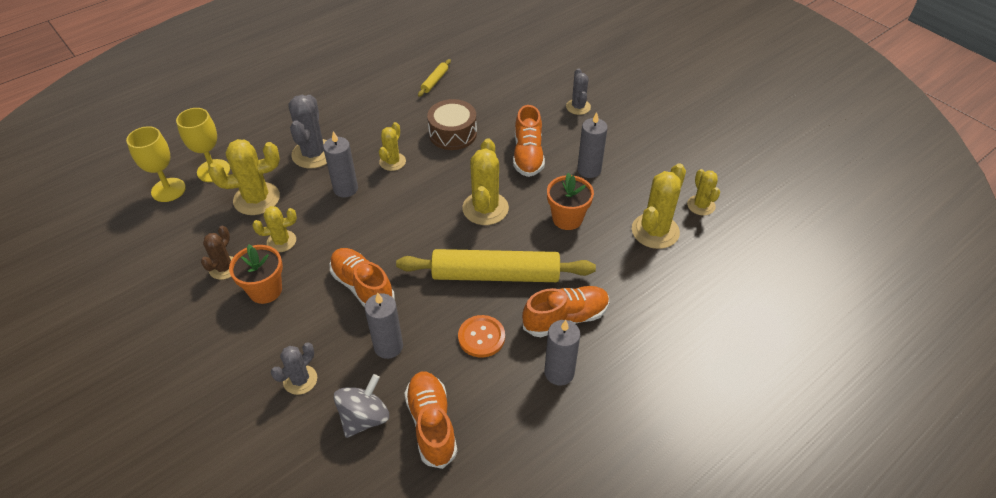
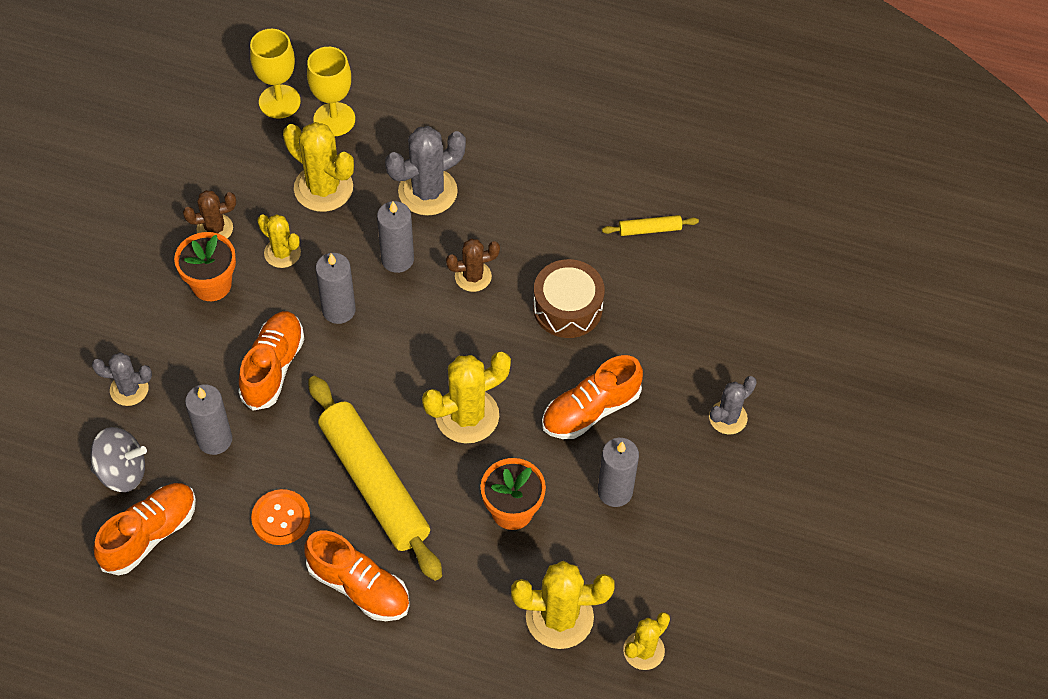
camera: 55 degrees right, 10 degrees up
yellow cactus [379,122,406,171] -> brown cactus [446,239,500,292]
grey candle [544,320,580,386] -> grey candle moved to [316,253,356,324]

